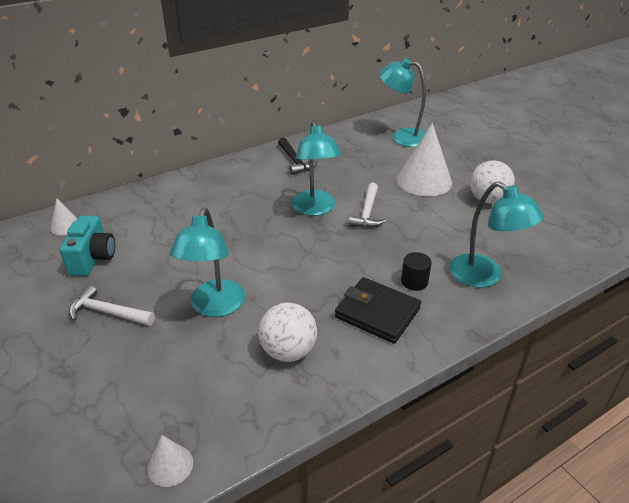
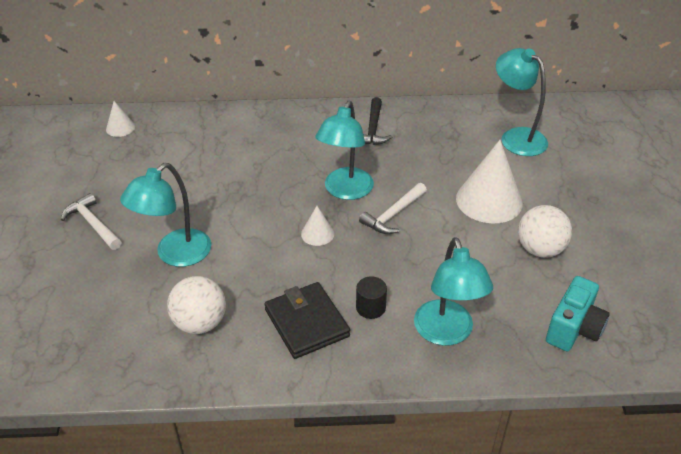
camera: 30 degrees right, 5 degrees up
turquoise camera [59,216,115,276] -> turquoise camera moved to [546,276,610,351]
white cone [147,435,193,487] -> white cone moved to [301,206,334,246]

